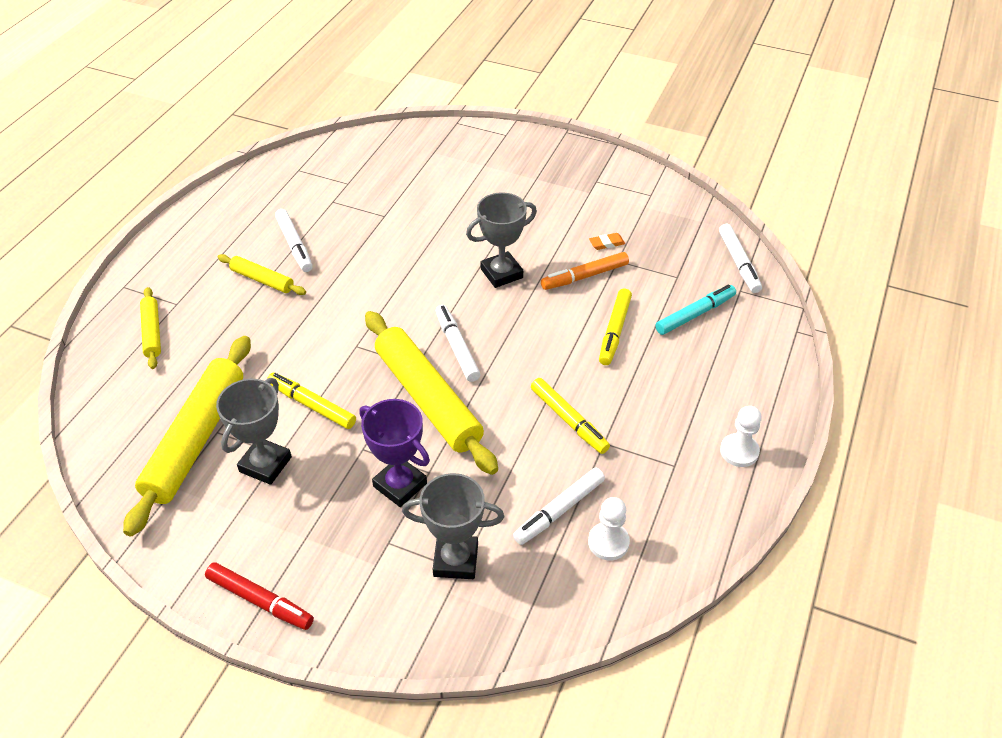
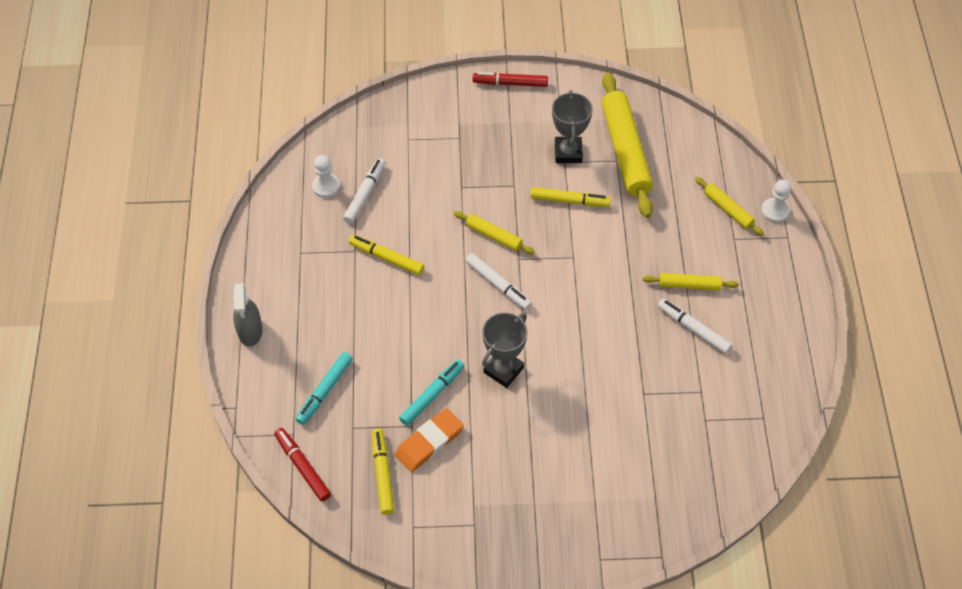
camera: 155 degrees right, 10 degrees up
purple trophy [359,399,430,507] -> none
yellow rolling pin [365,311,498,475] -> yellow rolling pin [454,211,535,254], size x0.50
grey trophy [402,473,504,579] -> none
orange marker [541,252,629,290] -> turquoise marker [399,360,464,426]
orange eraser [589,233,625,250] -> orange eraser [395,408,464,472], size x2.07
yellow marker [599,289,632,365] -> yellow marker moved to [372,429,394,515]
white marker [719,224,762,293] -> red marker [274,428,331,502]
white pawn [720,406,762,467] -> white pawn moved to [761,180,791,223]
none -> grey spray bottle [233,283,263,346]

